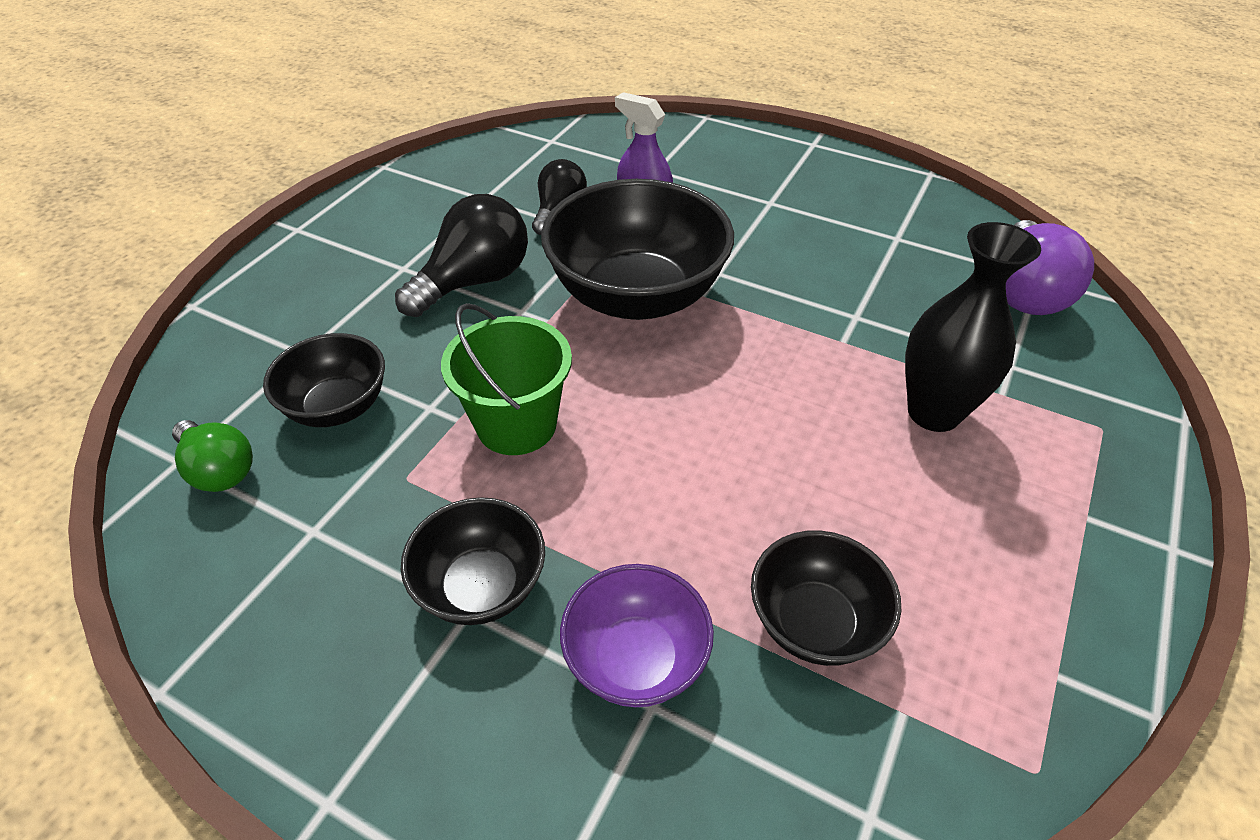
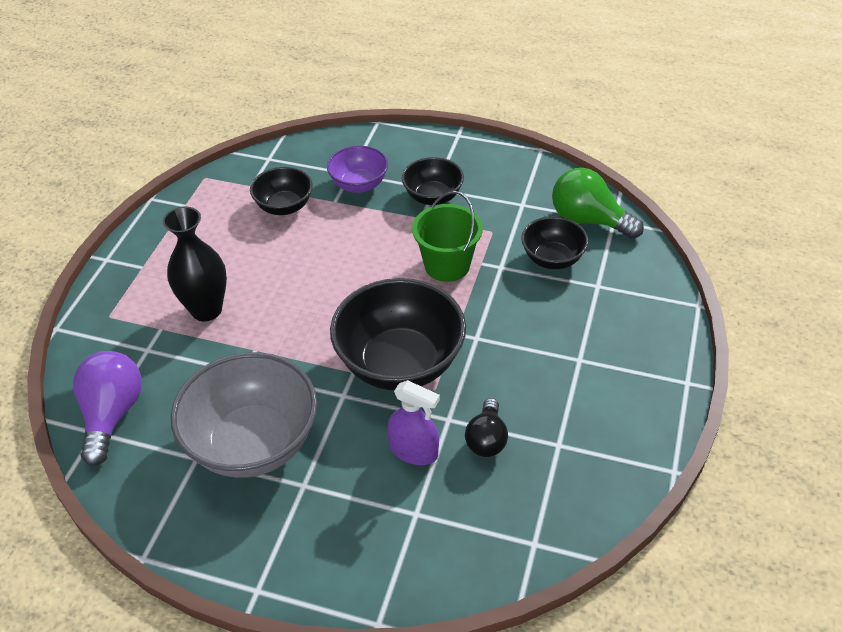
camera: 170 degrees right, 0 degrees up
green light bulb [172,420,253,492] -> green light bulb [552,168,644,239], size x1.58
black light bulb [395,194,528,317] -> none
none -> grey bowl [171,352,317,478]

